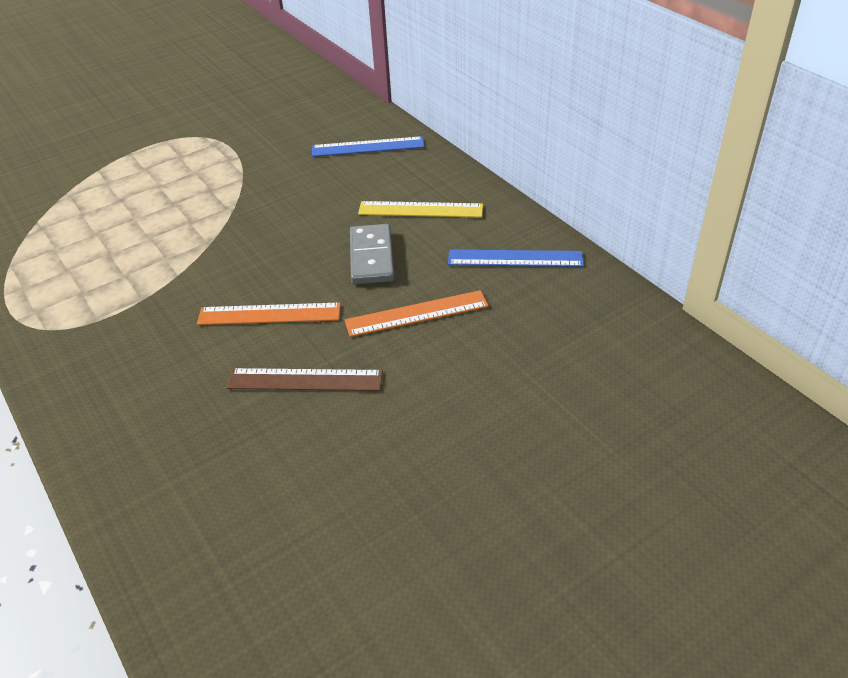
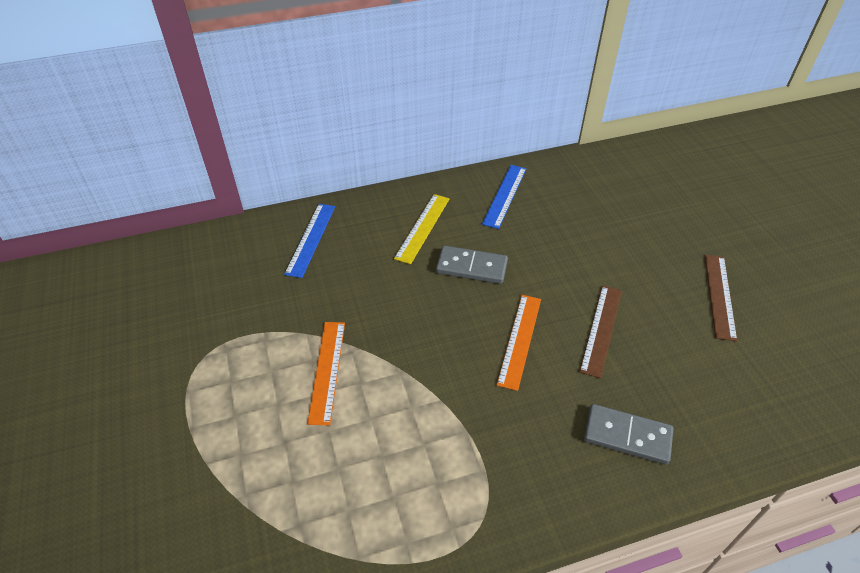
camera: 75 degrees left, 5 degrees up
orange ruler [345,290,489,337] -> orange ruler moved to [307,322,345,425]
none -> grey domino [584,404,673,465]
none -> brown ruler [705,255,737,341]

